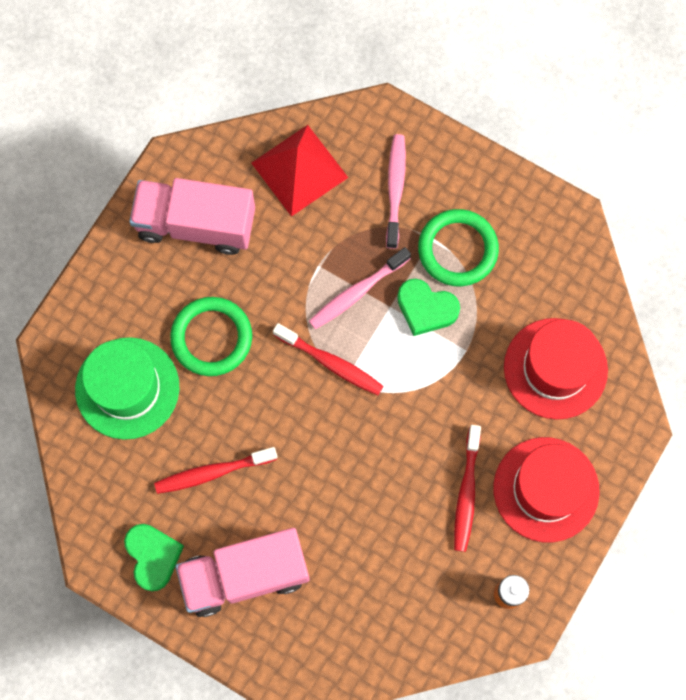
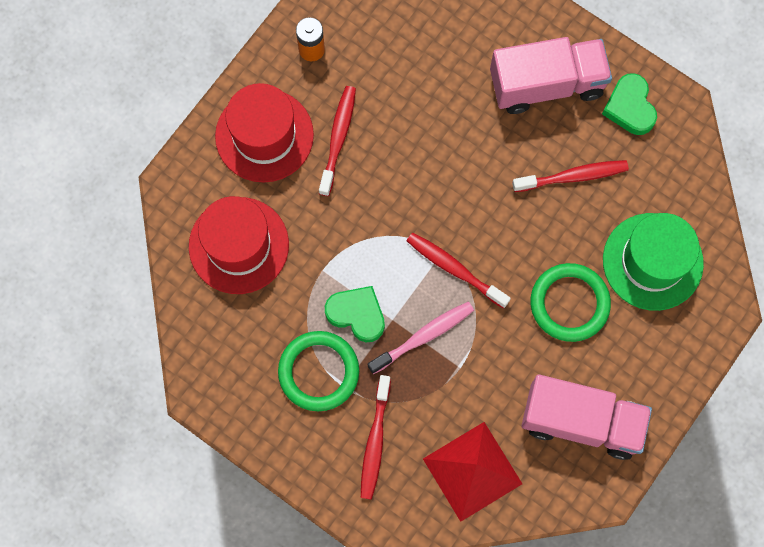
camera: 175 degrees left, 0 degrees up
pink toothbrush [386,134,406,249] -> red toothbrush [361,375,391,500]

